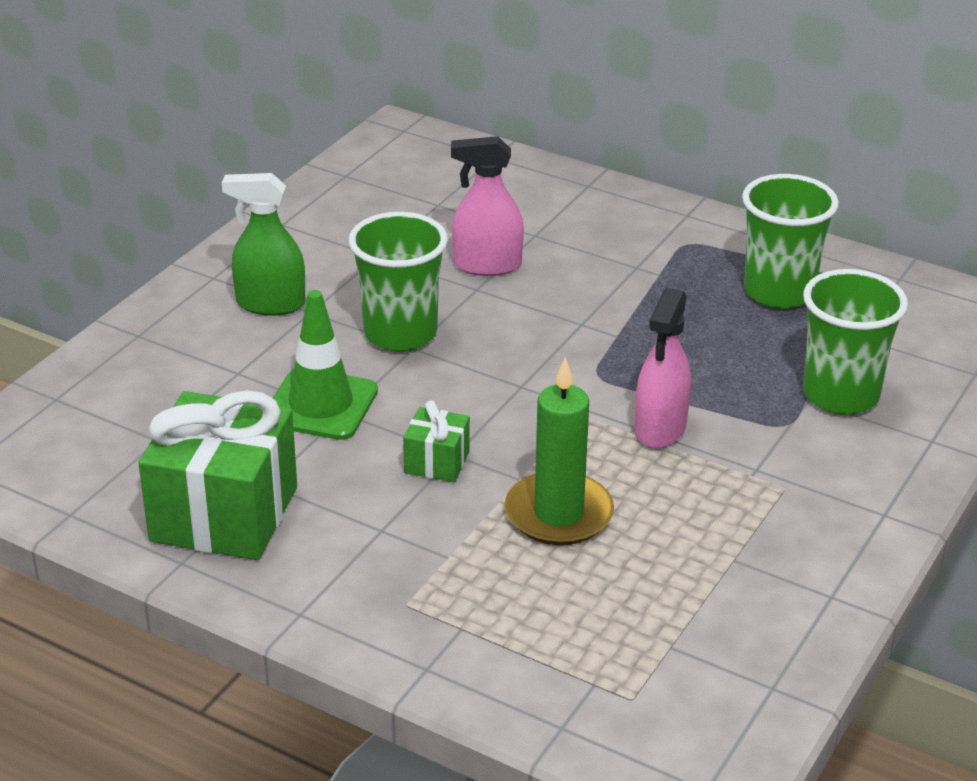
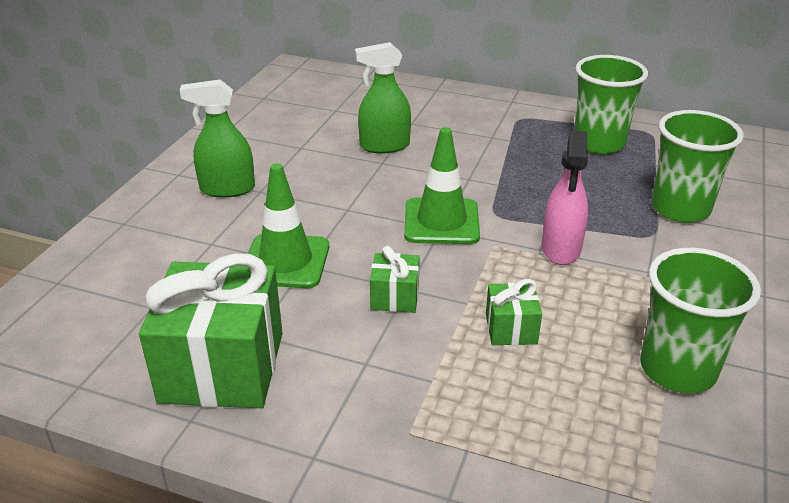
camera: 10 degrees left, 0 degrees up
green cup [349,212,448,352] -> green cup moved to [640,248,761,393]
pink spray bottle [451,136,524,276] -> green spray bottle [355,42,411,154]
green candle [504,357,614,545] -> green gift [486,279,542,345]
none -> green traffic cone [404,127,480,244]

